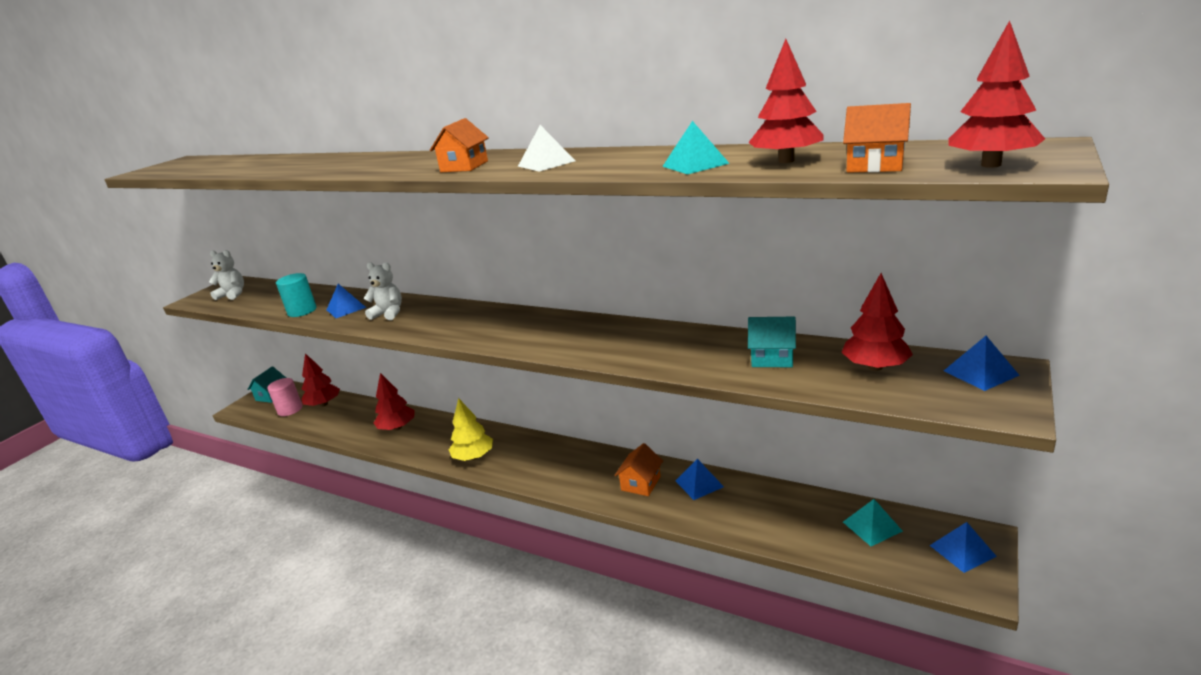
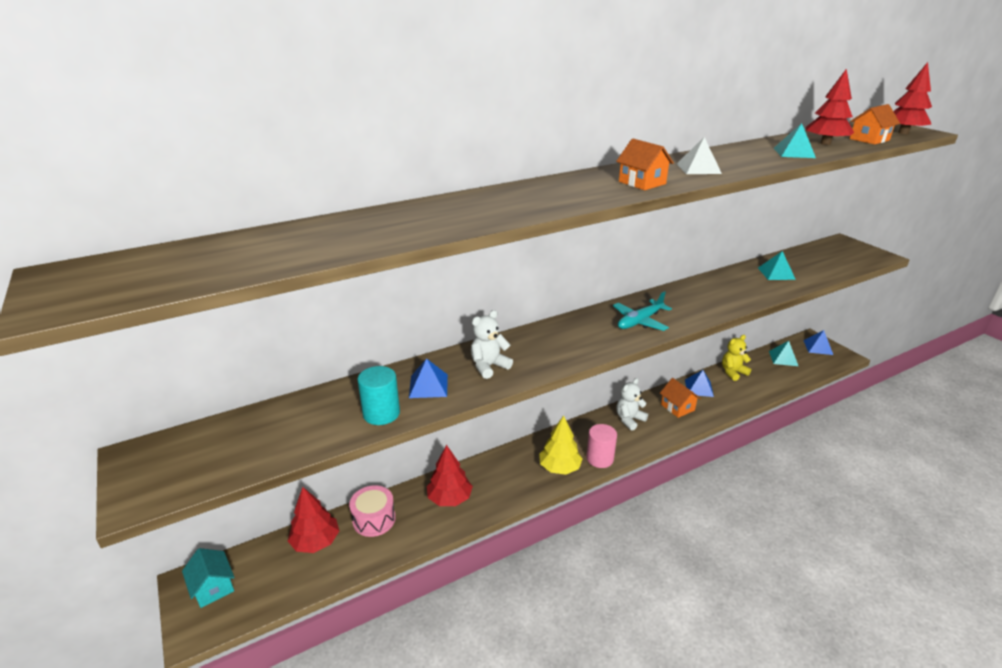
camera: 60 degrees left, 5 degrees up
white teddy bear [209,250,244,300] -> white teddy bear moved to [616,378,648,430]
pink cylinder [267,378,302,416] -> pink cylinder moved to [586,424,617,468]
turquoise house [748,317,796,367] -> turquoise pyramid [758,251,796,280]
red tree [841,273,913,371] -> none
blue pyramid [944,336,1020,391] -> none
none -> pink drum [349,485,396,537]
none -> turquoise plane [613,291,672,331]
none -> yellow teddy bear [722,335,751,381]

